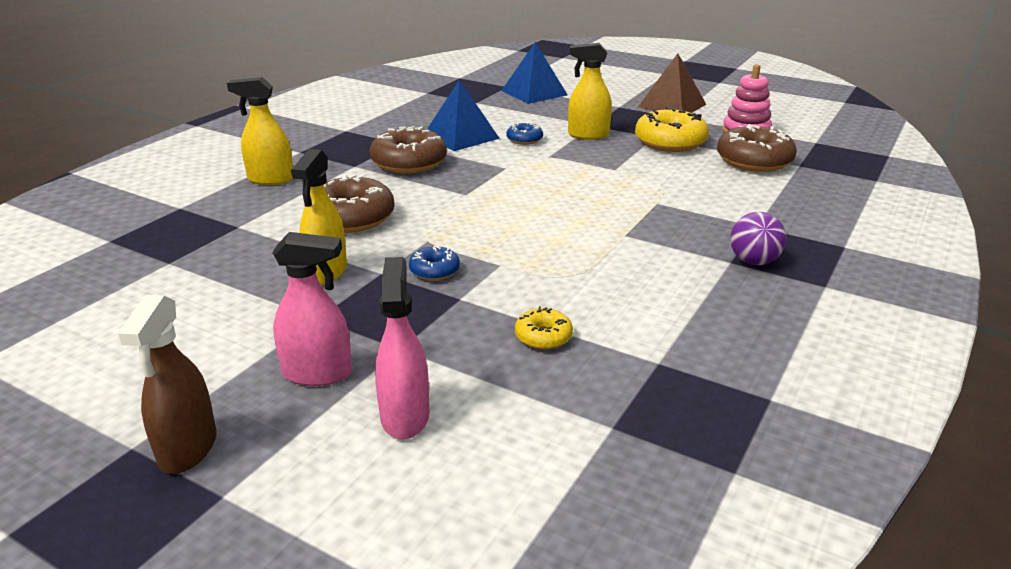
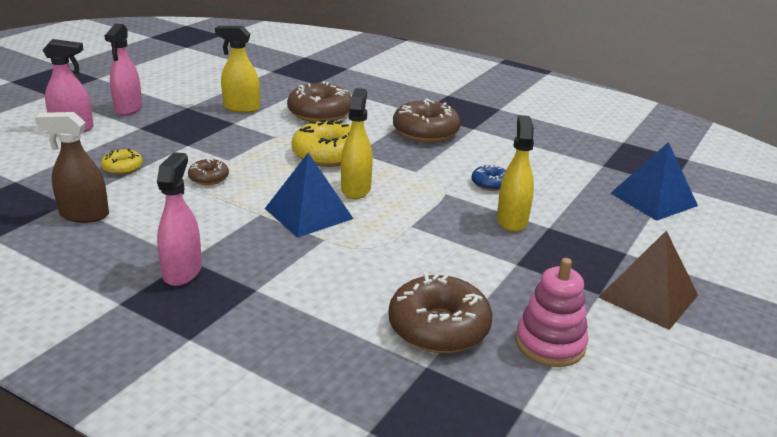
camera: 90 degrees right, 0 degrees up
brown spray bottle [118,295,216,474] -> brown spray bottle moved to [35,112,109,223]
yellow spray bottle [227,77,293,185] -> yellow spray bottle moved to [341,88,373,199]
blue donut [409,245,460,281] -> none
blue pyramid [427,80,500,151] -> blue pyramid moved to [265,153,354,238]
yellow donut [635,107,709,152] -> yellow donut moved to [292,120,351,167]
purple ball [730,212,786,265] -> pink spray bottle [157,152,202,286]
none -> brown donut [188,158,229,185]

